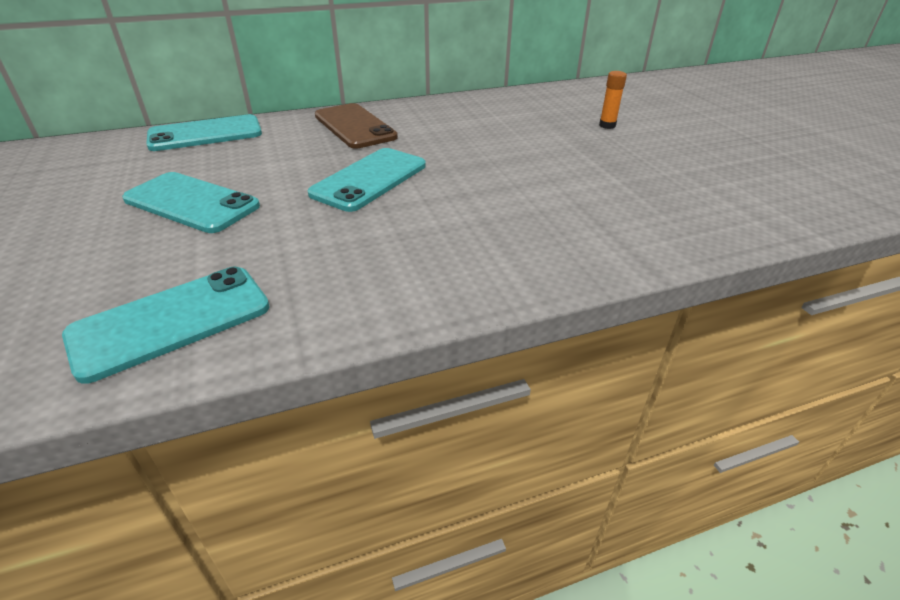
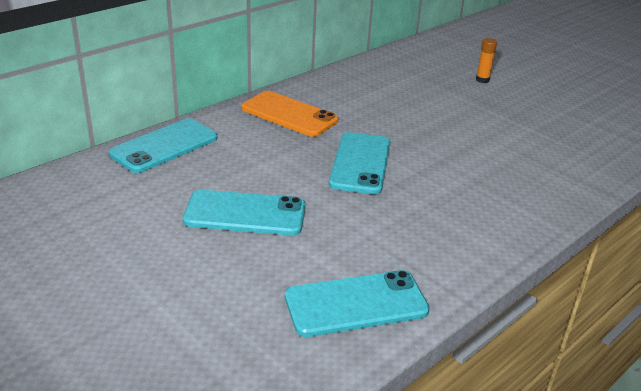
camera: 25 degrees left, 5 degrees down
turquoise phone [62,267,270,384] -> turquoise phone turned 45 degrees clockwise [285,270,430,337]
brown phone [315,103,398,149] -> orange phone [241,91,338,137]

